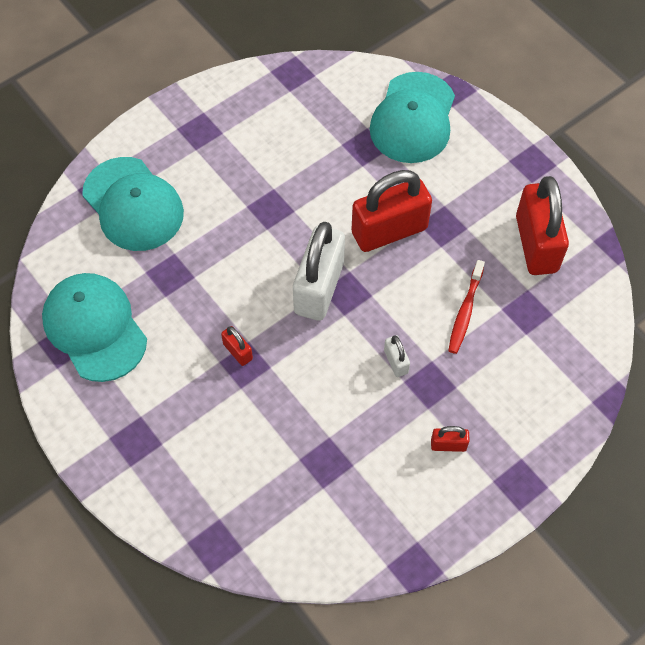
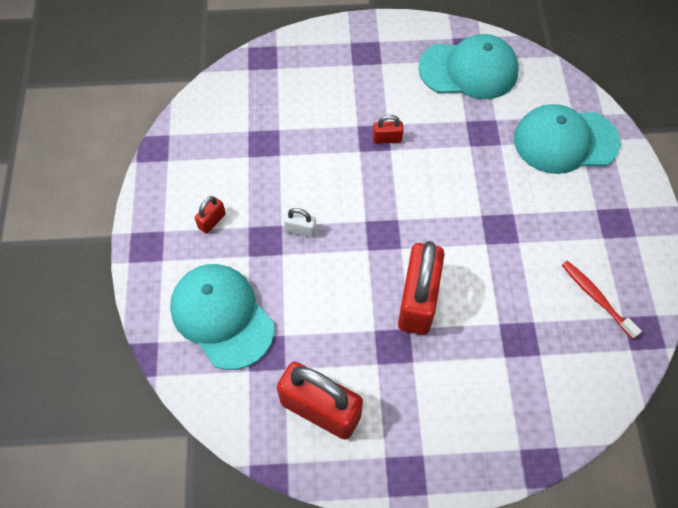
camera: 125 degrees right, 0 degrees up
white padlock [293,222,345,321] -> none
turquoise cap [370,72,455,163] -> turquoise cap moved to [170,264,274,370]
red toothbrush [448,260,485,354] -> red toothbrush moved to [562,261,642,339]

